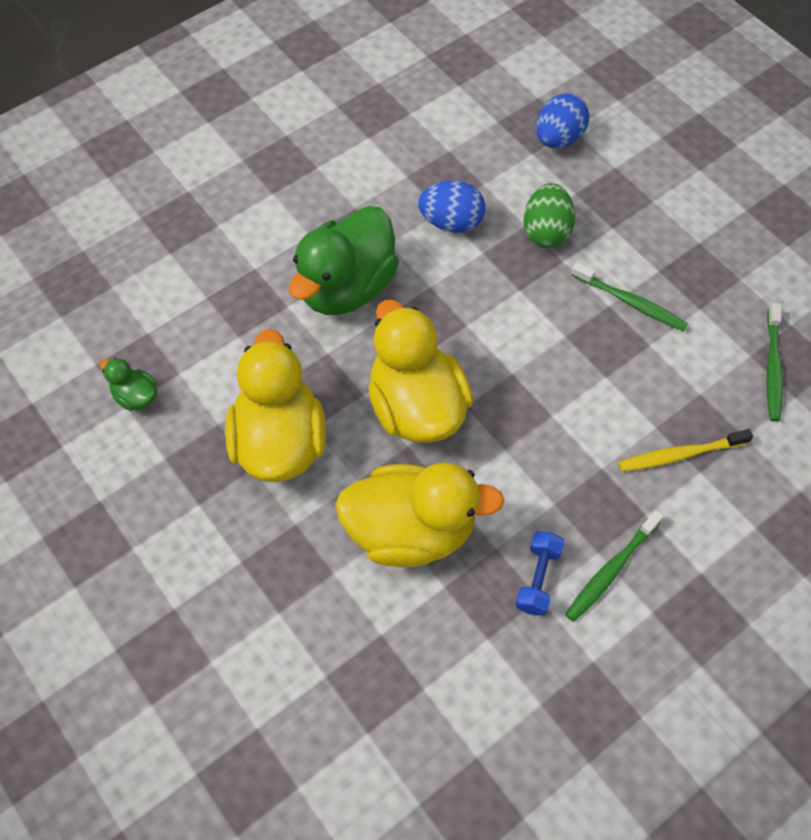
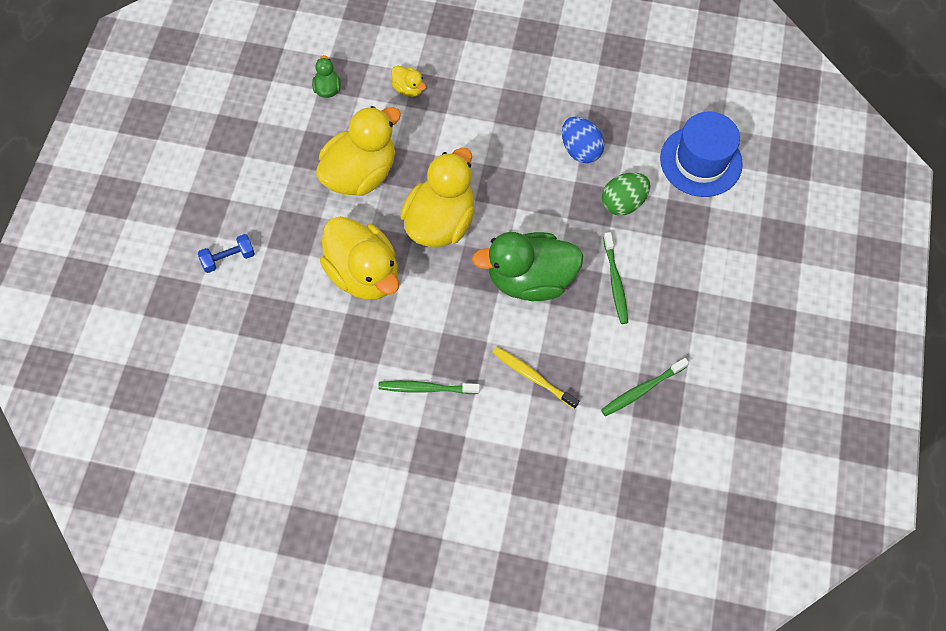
camera: 50 degrees right, 5 degrees up
green duck [289,206,399,315] -> green duck moved to [472,232,584,301]
blue dumbbell [515,531,565,616] -> blue dumbbell moved to [198,234,255,273]
blue egg [536,93,589,148] -> blue hat [660,112,743,197]
none -> yellow duck [391,65,426,97]

